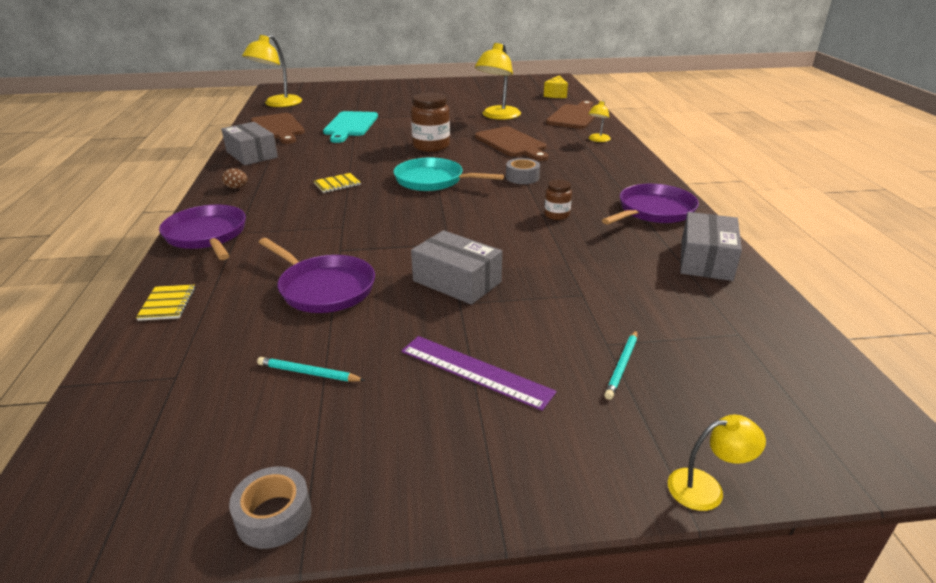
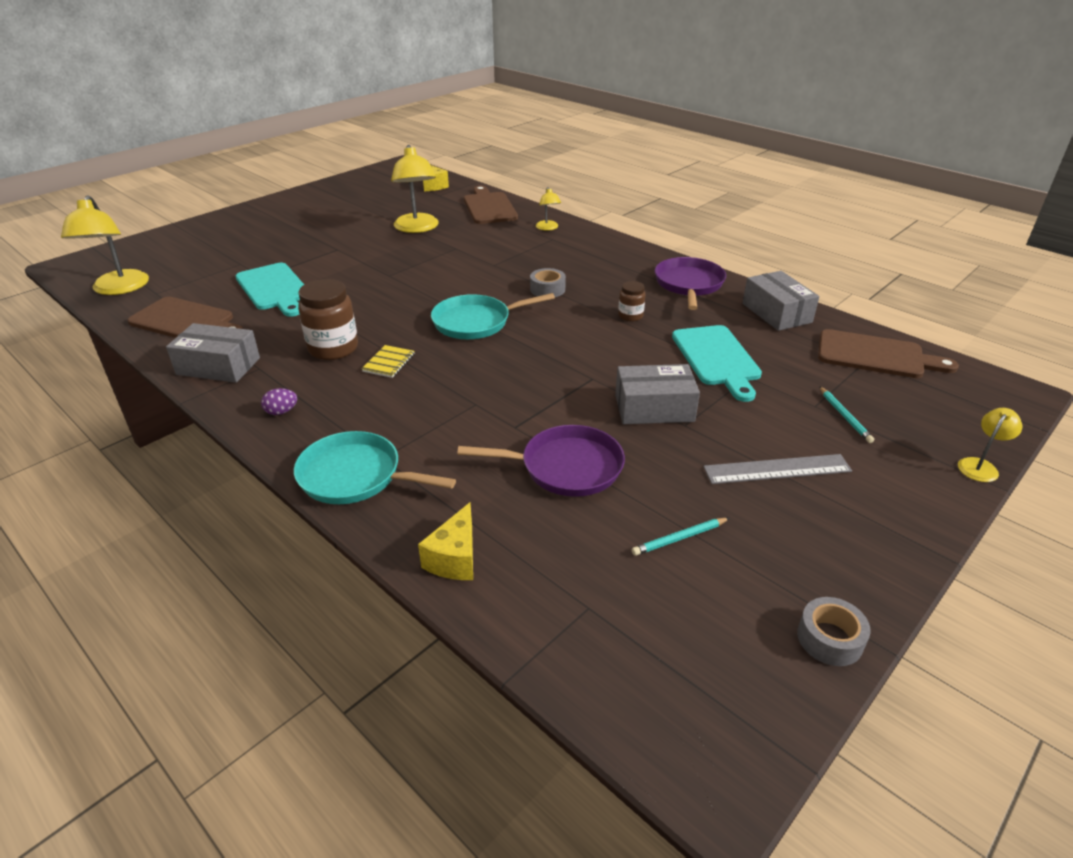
camera: 40 degrees left, 5 degrees up
yellow notebook [136,285,195,321] -> yellow cheese [418,502,473,580]
purple pan [159,205,246,260] -> turquoise pan [294,431,456,504]
brown egg [222,168,248,189] -> purple egg [261,388,297,415]
purple ruler [401,336,557,411] -> grey ruler [704,454,852,484]
brown jar [411,92,450,152] -> brown jar moved to [298,279,358,360]
brown cutting board [475,127,549,161] -> brown cutting board moved to [818,329,959,378]
none -> turquoise cutting board [672,325,762,402]

